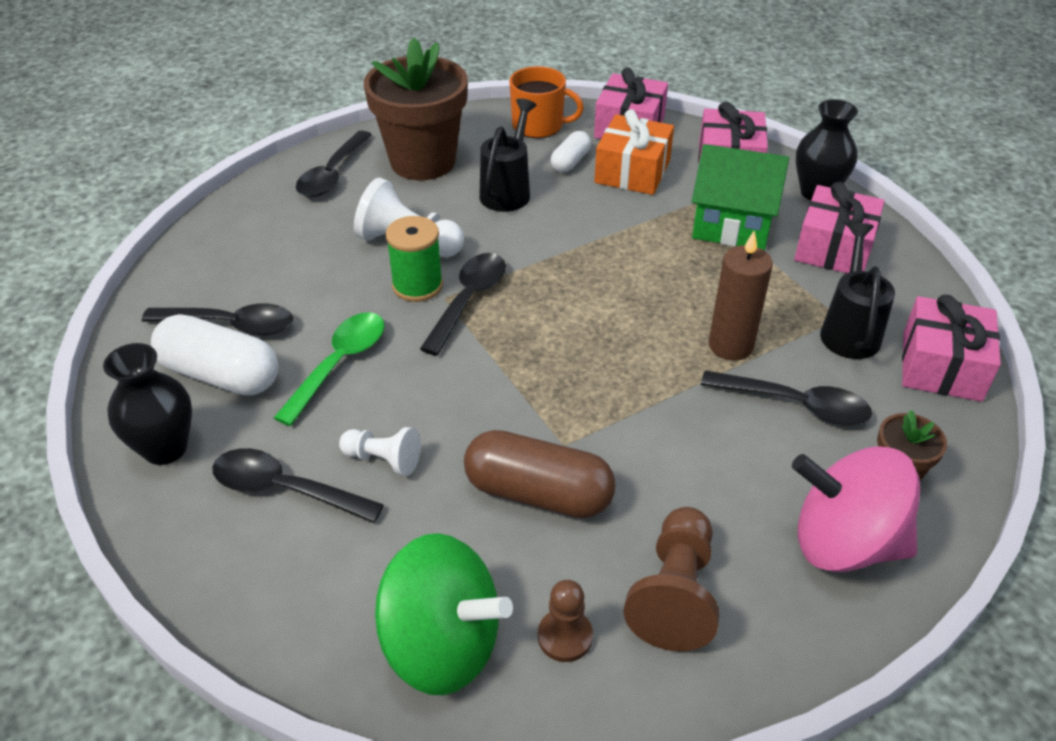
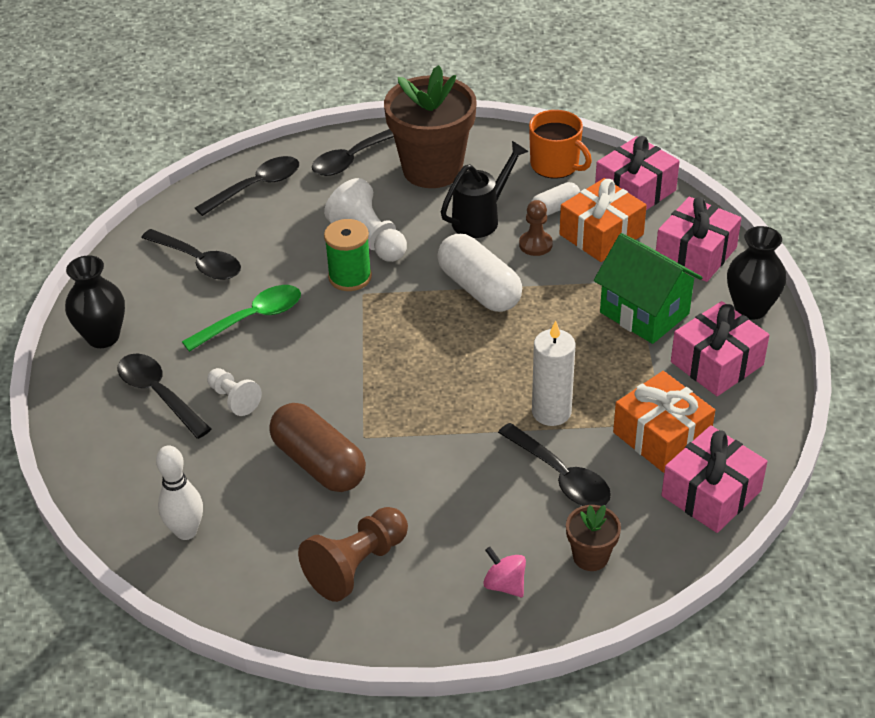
camera: 30 degrees right, 0 degrees up
white capsule [151,314,278,396] -> white capsule moved to [437,234,522,312]
green spinning top [375,533,513,695] -> white bowling pin [156,446,203,540]
black spoon [420,253,506,356] -> black spoon moved to [195,156,299,216]
brown pawn [538,580,593,662] -> brown pawn moved to [519,200,553,256]
brown candle [709,231,773,361] -> white candle [532,320,575,426]
pink spinning top [792,446,920,572] -> pink spinning top [483,547,526,597], size x0.44
black watering can [820,223,895,359] -> orange gift [613,371,715,473]

